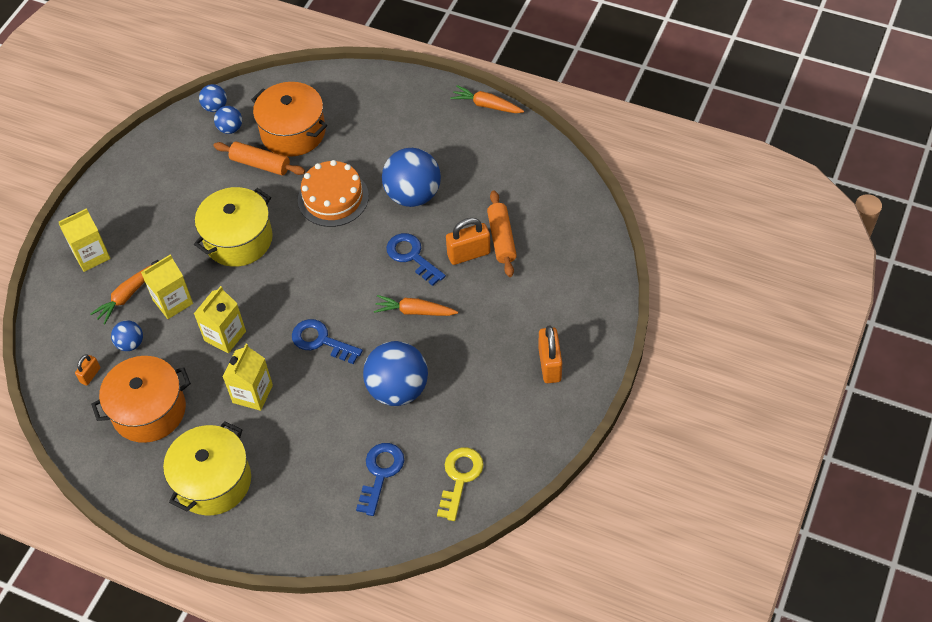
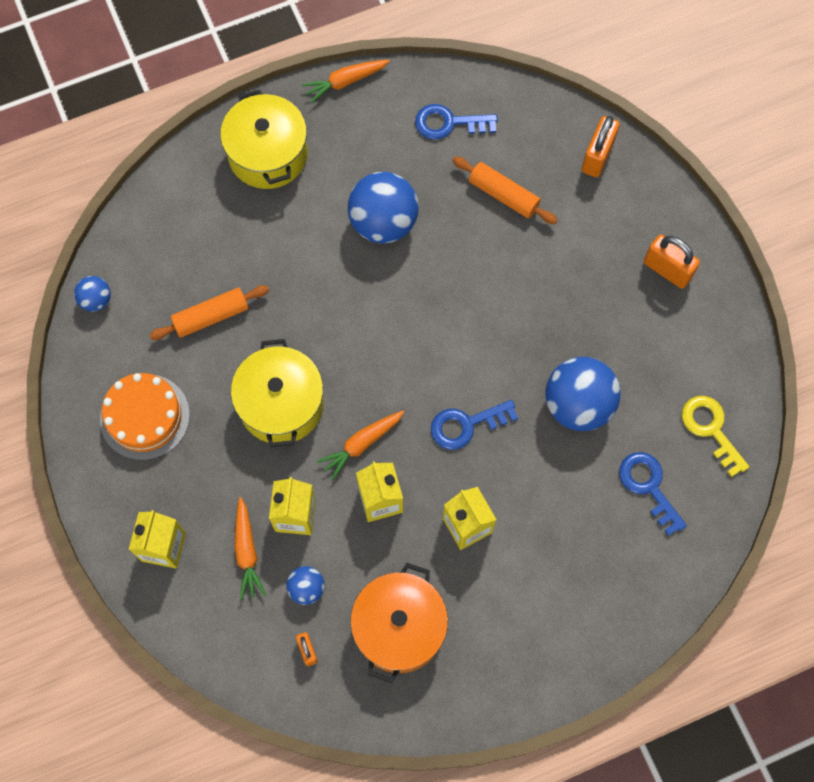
camera: 50 degrees left, 15 degrees up
yellow pot [163,421,251,515] -> yellow pot moved to [220,90,308,189]
blue ball [214,106,242,134] -> none
orange pot [251,82,327,157] -> none
orange cake [298,160,369,227] -> orange cake moved to [100,373,190,460]
orange carrot [374,295,458,316] -> orange carrot moved to [317,411,404,480]
blue key [386,233,446,286] -> blue key moved to [415,104,498,139]
orange padlock [446,218,491,265] -> orange padlock moved to [582,116,620,177]

